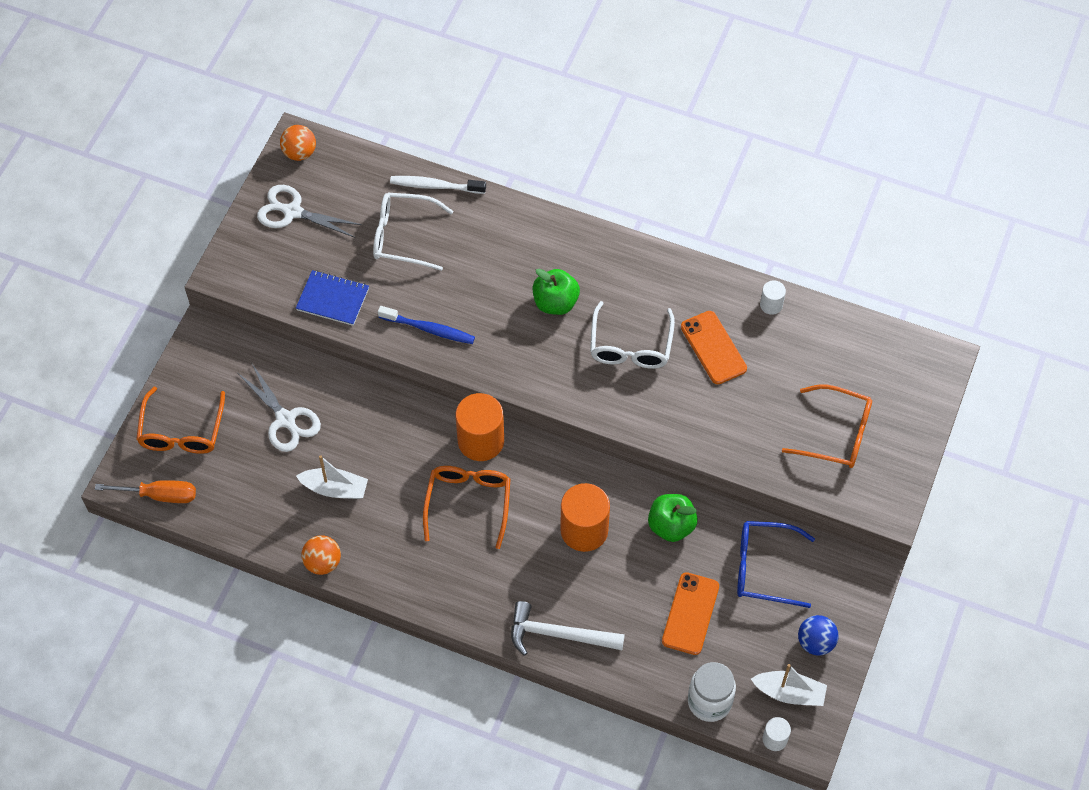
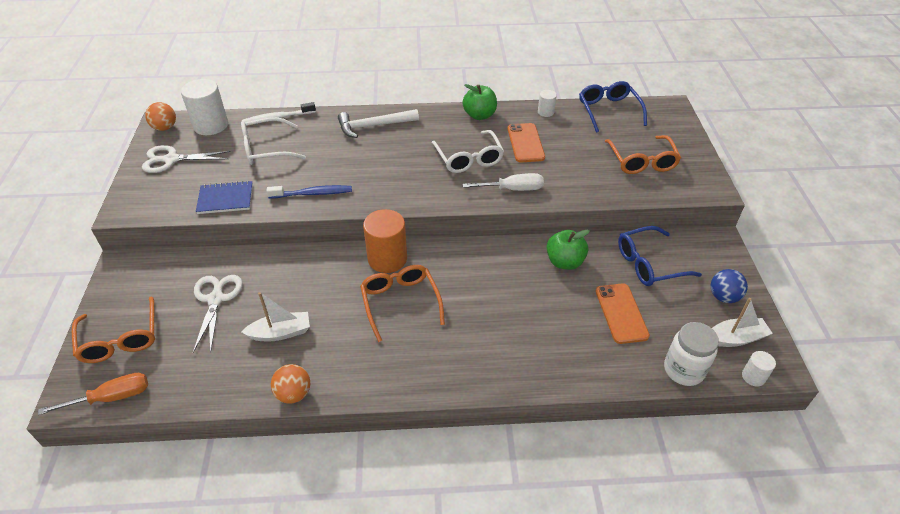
camera: 25 degrees left, 15 degrees down
white scissors [238,364,321,452] -> white scissors turned 120 degrees counterclockwise [193,275,243,353]
white hammer [511,601,625,656] -> white hammer moved to [338,109,419,138]
green apple [532,269,580,315] -> green apple moved to [462,84,497,120]
orange cylinder [560,483,610,552] -> none
orange phone [681,311,747,384] -> orange phone turned 45 degrees clockwise [507,123,545,162]
orange glasses [782,384,872,468] -> orange glasses turned 90 degrees clockwise [605,135,681,174]
none -> white cylinder [181,79,228,135]
none -> white screwdriver [463,173,544,191]
none -> blue glasses [579,81,647,133]

